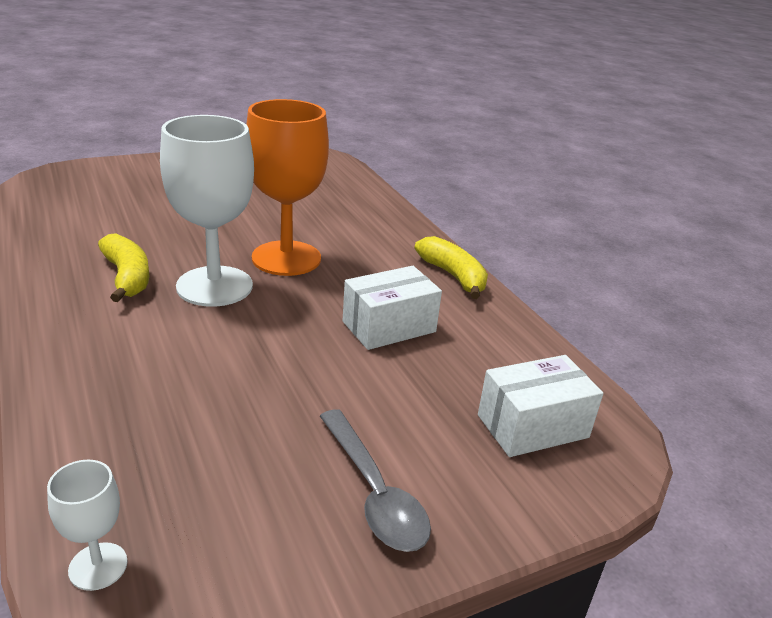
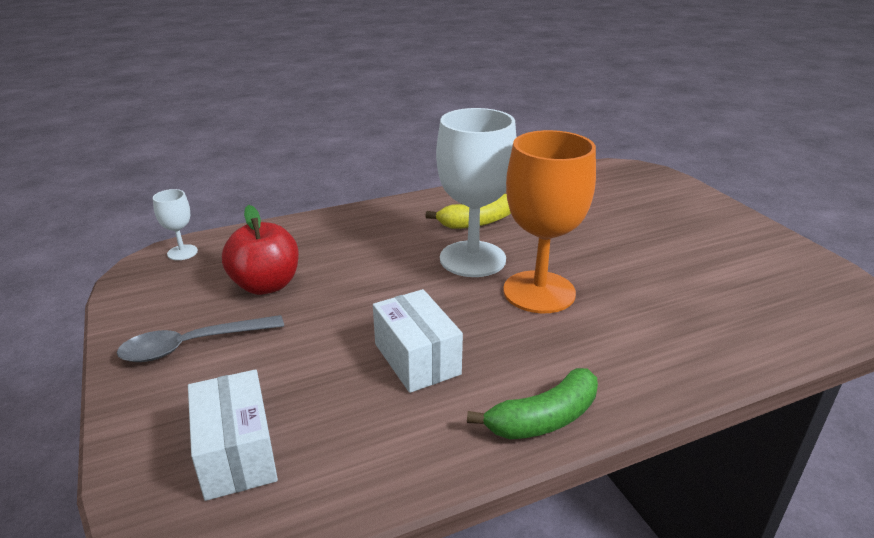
camera: 95 degrees right, 0 degrees up
yellow banana [414,236,488,299] -> green banana [467,368,598,439]
none -> red apple [222,205,299,295]

